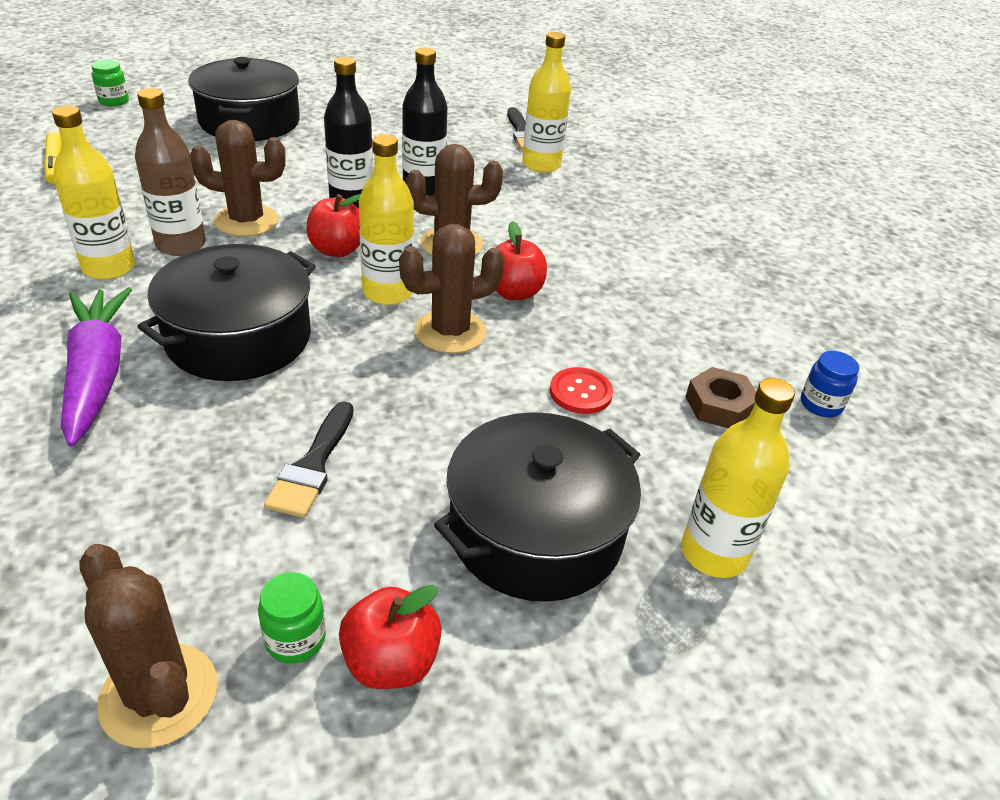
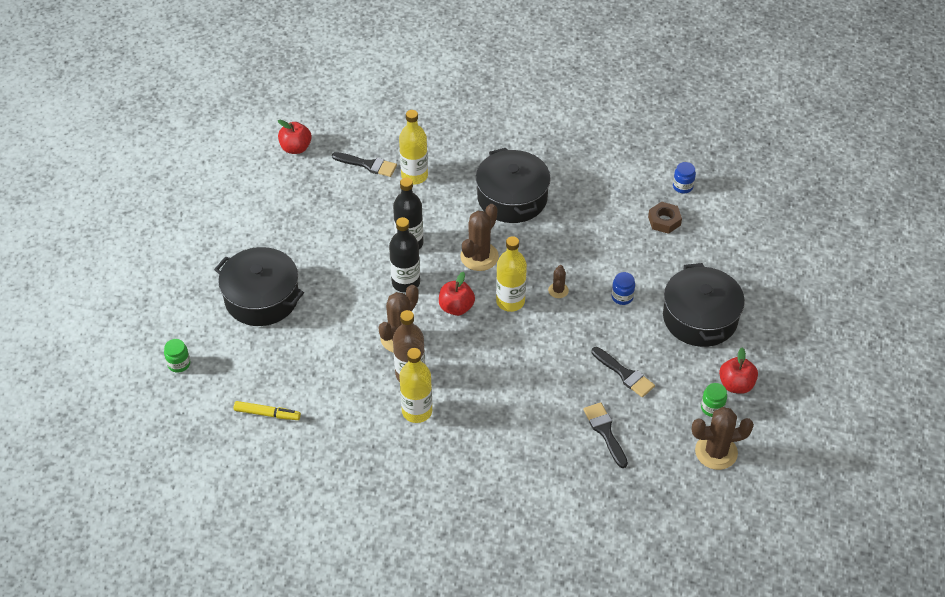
camera: 55 degrees left, 10 degrees up
purple carrot [61,287,132,447] -> none
black pot [137,244,316,381] -> black pot moved to [476,148,551,223]
brown cactus [399,224,505,353] -> brown cactus [548,265,569,298], size x0.52
red apple [495,221,547,300] -> red apple moved to [278,120,312,154]
red button [550,367,613,414] -> none
yellow bottle [681,378,795,578] -> none
none -> black brush [583,402,628,468]
none -> blue jar [611,272,635,305]

